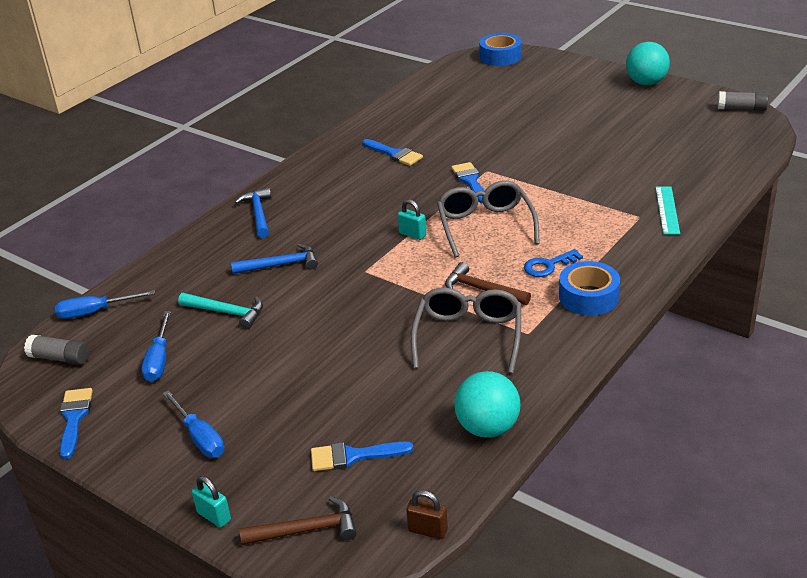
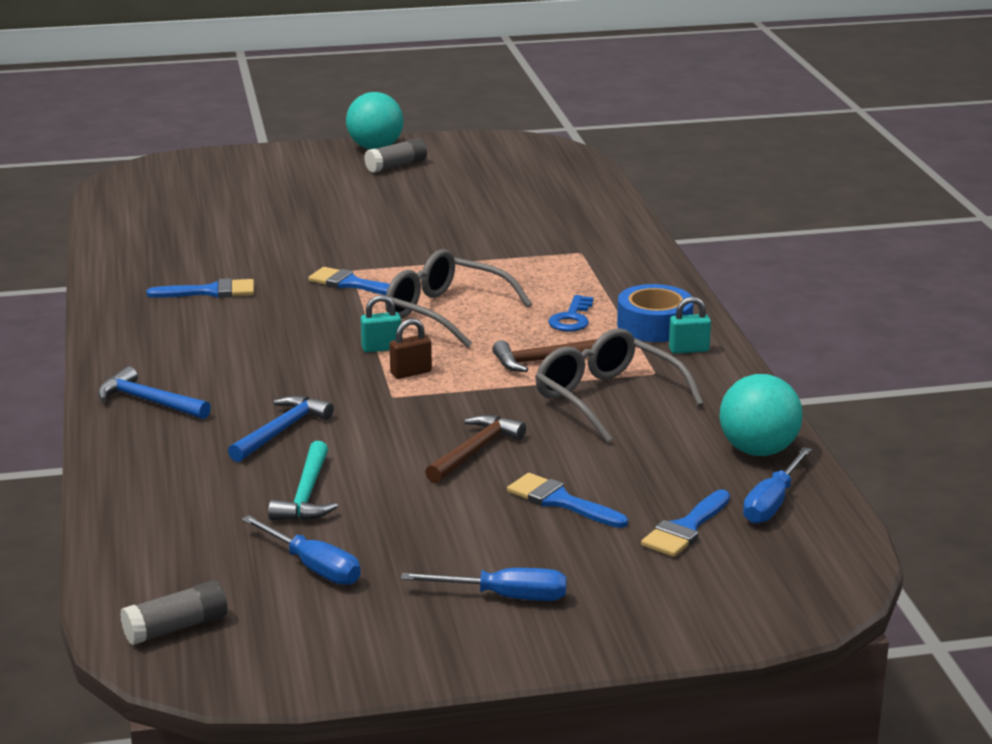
camera: 50 degrees left, 10 degrees down
blue screwdriver [55,290,155,319] -> blue screwdriver moved to [743,447,812,524]
blue brush [60,388,93,459] -> blue brush moved to [507,473,628,528]
turquoise hammer [178,293,263,329] -> turquoise hammer turned 120 degrees clockwise [268,441,338,521]
turquoise padlock [192,476,231,528] -> turquoise padlock moved to [669,297,711,354]
brown hammer [240,496,357,545] -> brown hammer moved to [425,415,526,483]
brown padlock [406,490,448,539] -> brown padlock moved to [389,319,432,379]
blue tape [479,33,522,66] -> none
turquoise ruler [655,186,680,235] -> none
grey glue stick [718,91,768,111] -> grey glue stick moved to [364,138,427,173]

